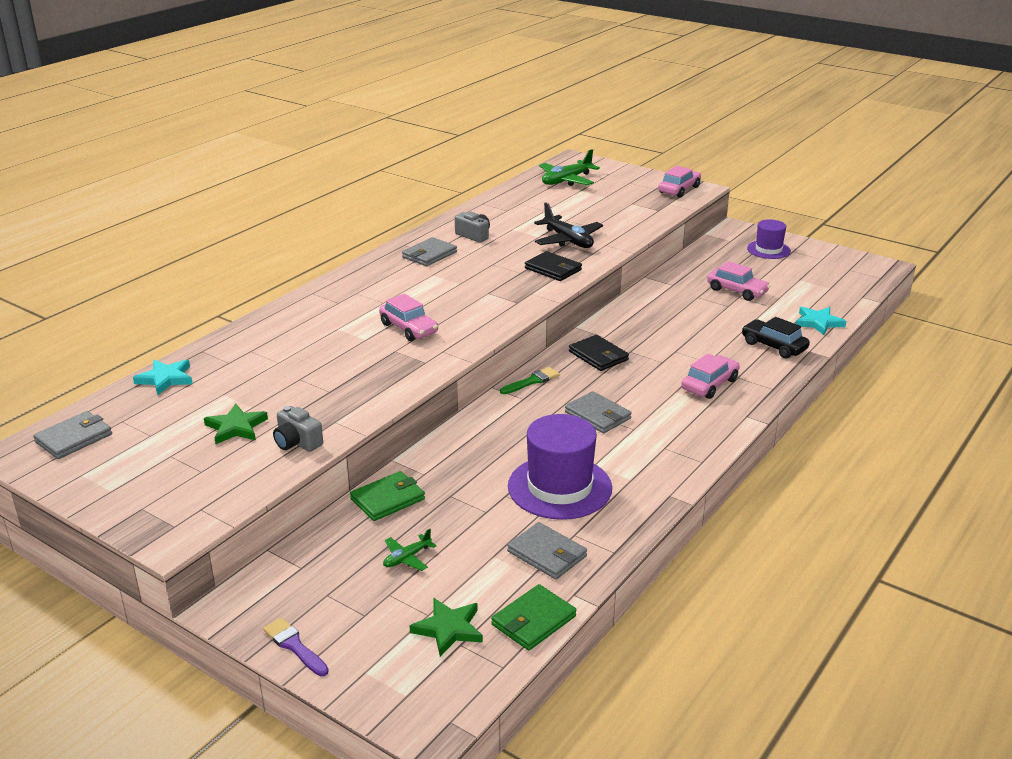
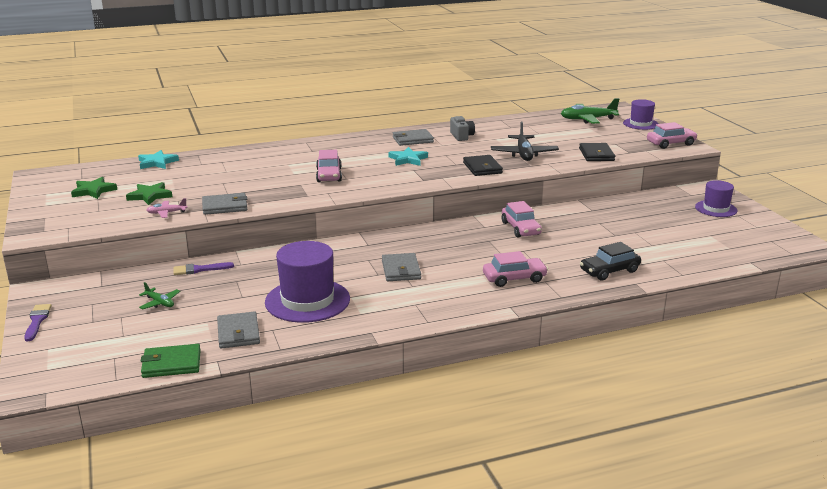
camera: 35 degrees right, 5 degrees down
grey wallet [33,411,112,459] -> grey wallet moved to [202,193,247,215]
grey camera [273,406,323,452] -> pink plane [146,198,187,218]
green wallet [350,471,425,521] -> purple brush [173,262,234,275]
green plane [383,529,436,571] -> green plane turned 135 degrees counterclockwise [139,282,180,309]
green star [410,598,483,657] -> green star moved to [71,177,117,199]
green brush [500,367,560,394] -> none
black wallet [569,335,629,371] -> black wallet moved to [579,143,615,161]
pink car [707,261,770,301] -> pink car moved to [502,201,542,237]
black car [742,317,810,359] -> black car turned 105 degrees counterclockwise [580,242,641,281]
turquoise star [796,307,846,335] -> turquoise star moved to [388,147,428,166]
none -> purple hat [623,99,658,130]

